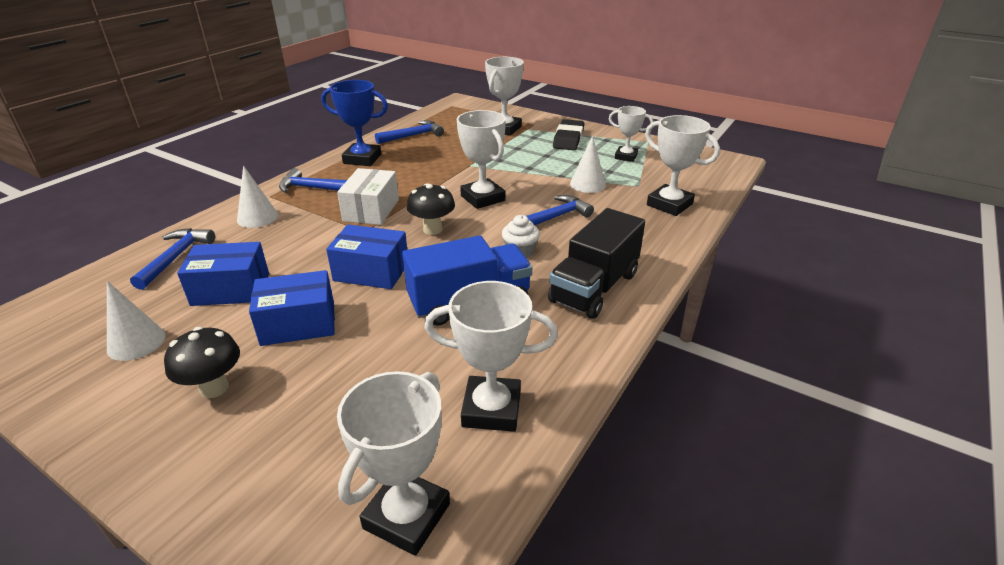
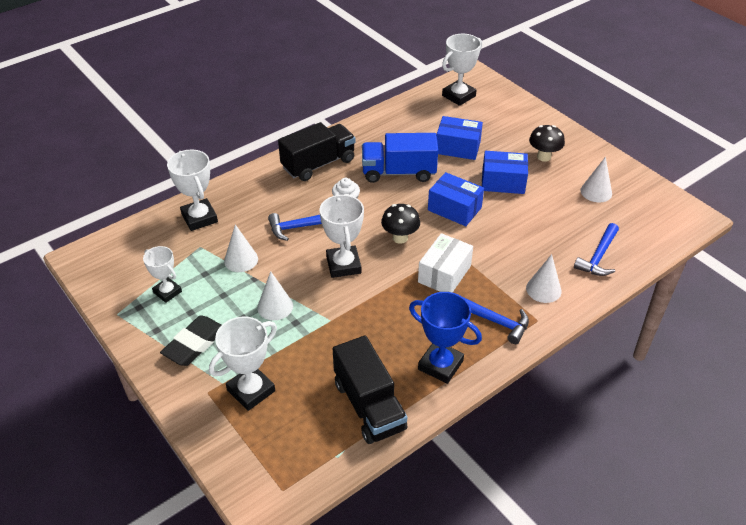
camera: 160 degrees left, 10 degrees up
blue box [177,242,269,306] -> blue box moved to [437,116,483,160]
blue hammer [375,120,444,144] -> black truck [333,335,407,444]
white trophy [424,281,558,432] -> none
none -> white cone [257,271,293,320]

